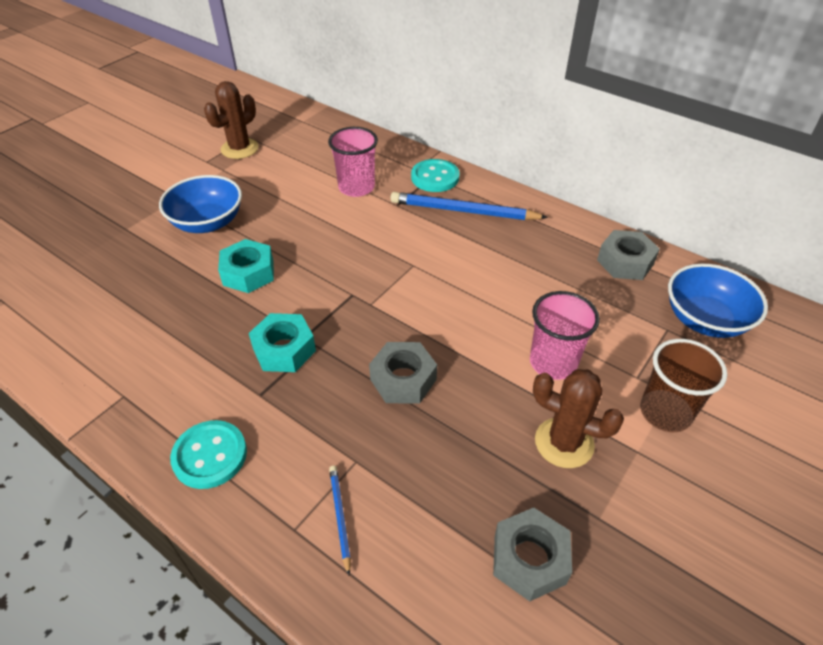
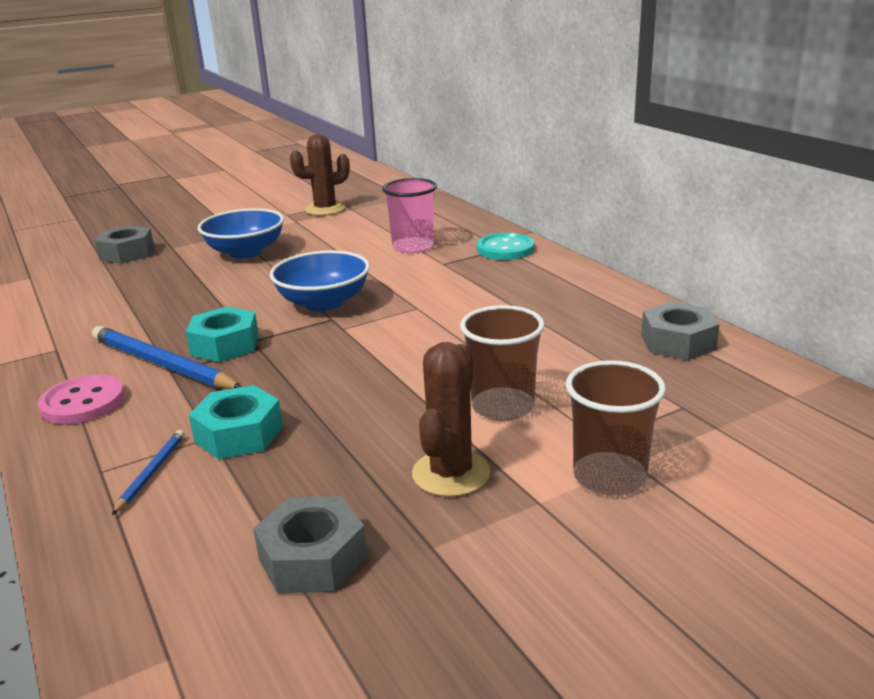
camera: 25 degrees right, 20 degrees down
turquoise button [170,420,247,489] -> pink button [38,374,125,424]
turquoise nut [218,239,274,293] -> turquoise nut moved to [189,385,283,459]
grey nut [369,342,437,404] -> grey nut moved to [95,225,154,264]
blue pencil [391,192,548,220] -> blue pencil moved to [92,326,242,389]
pink cup [530,291,600,380] -> brown cup [460,305,545,421]
brown cactus [533,369,624,468] -> brown cactus turned 60 degrees clockwise [412,342,490,497]
blue bowl [668,264,768,338] -> blue bowl moved to [270,250,370,311]

